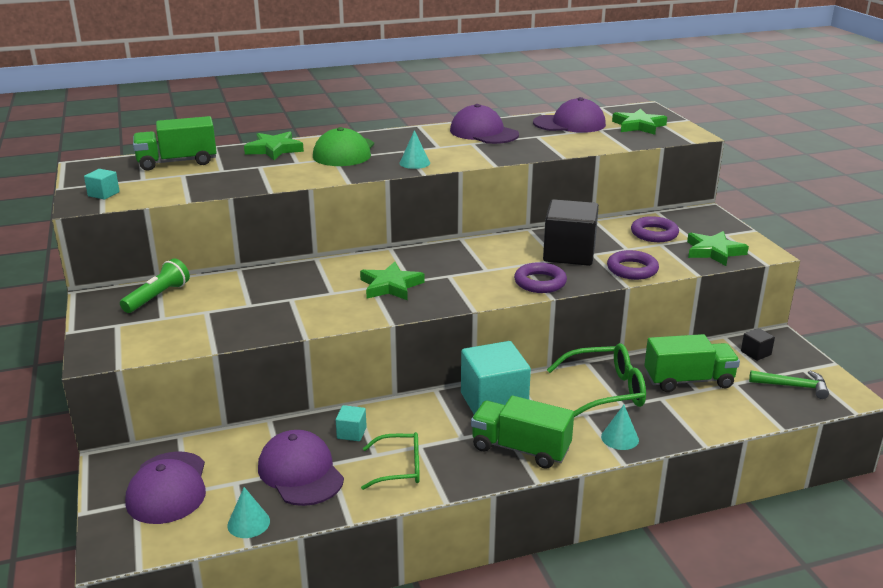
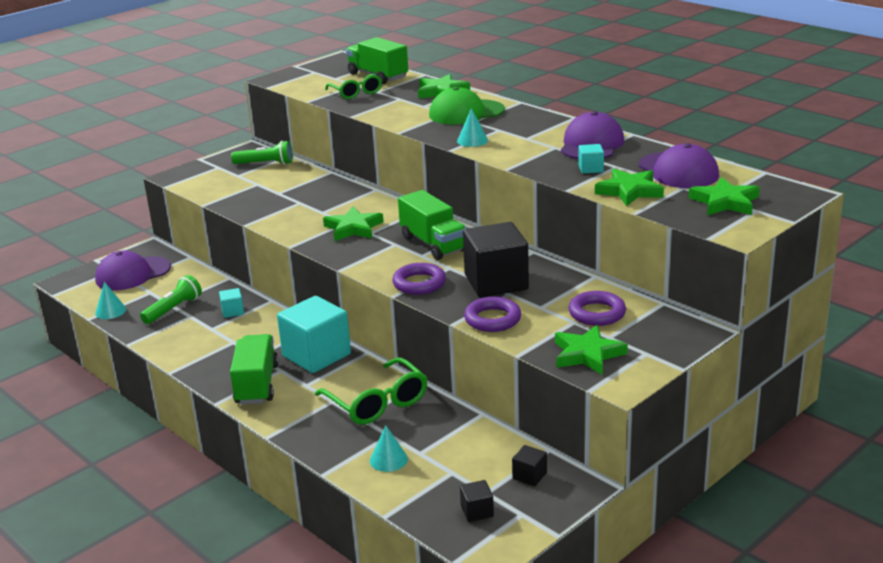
camera: 65 degrees right, 0 degrees up
turquoise cube [84,169,120,200] -> turquoise cube moved to [578,144,604,174]
purple cap [258,430,344,506] -> green flashlight [140,275,202,324]
green glasses [361,432,420,490] -> green glasses moved to [325,74,382,99]
turquoise cone [601,405,639,450] -> turquoise cone moved to [370,425,408,472]
green truck [644,334,740,392] -> green truck moved to [398,190,467,260]
green hammer [749,370,829,399] -> black cube [460,480,494,522]
none -> green star [595,169,664,206]

